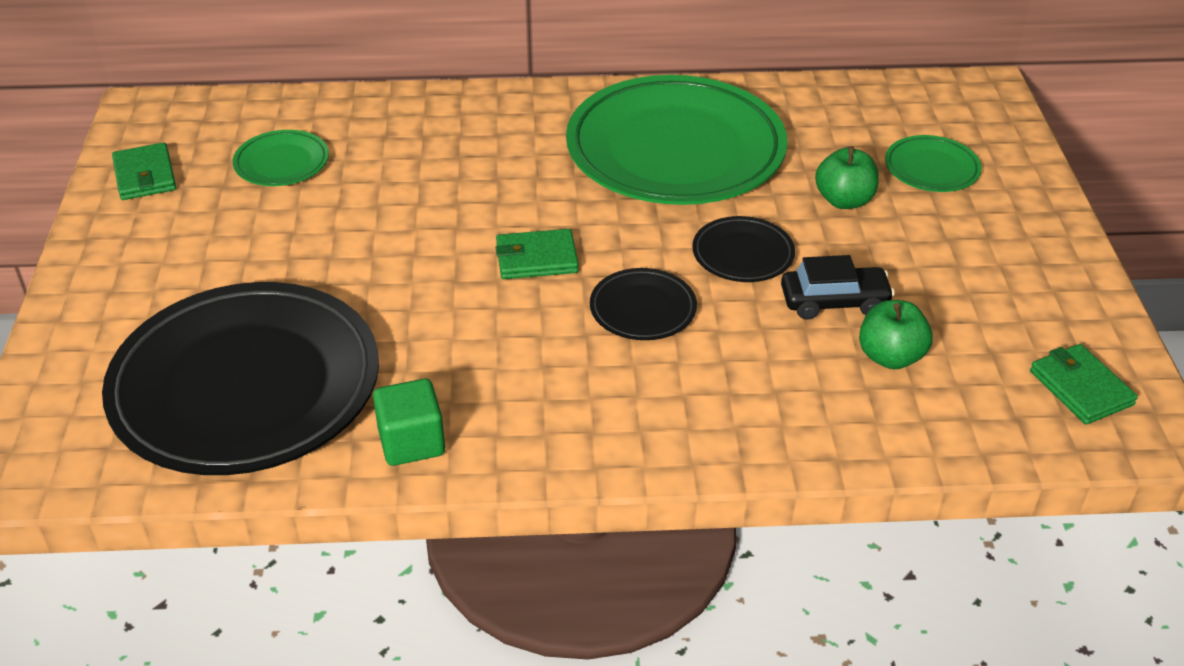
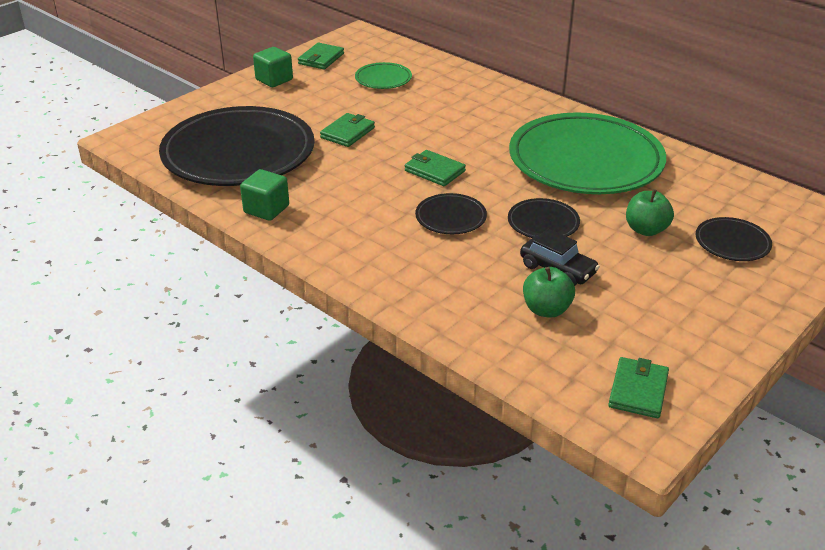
camera: 45 degrees right, 5 degrees down
green plate [885,135,982,192] -> black plate [695,217,772,261]
none -> green cube [253,47,293,87]
none -> green wallet [320,113,375,147]

